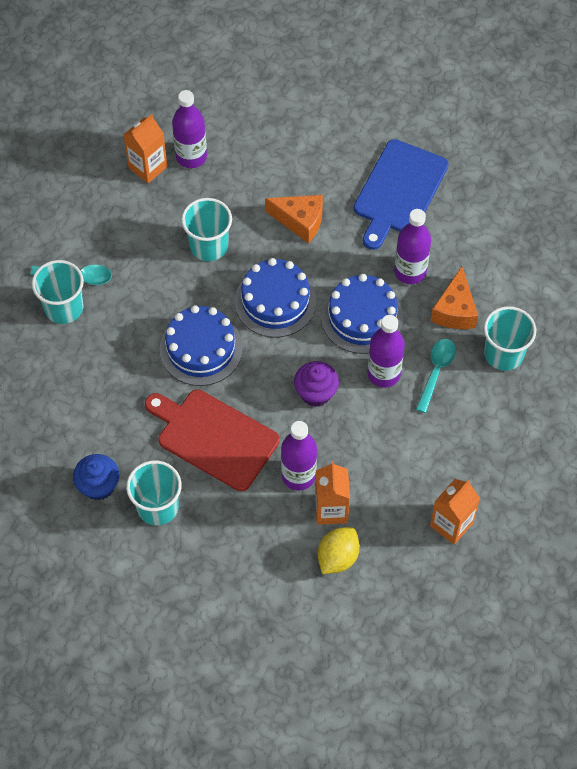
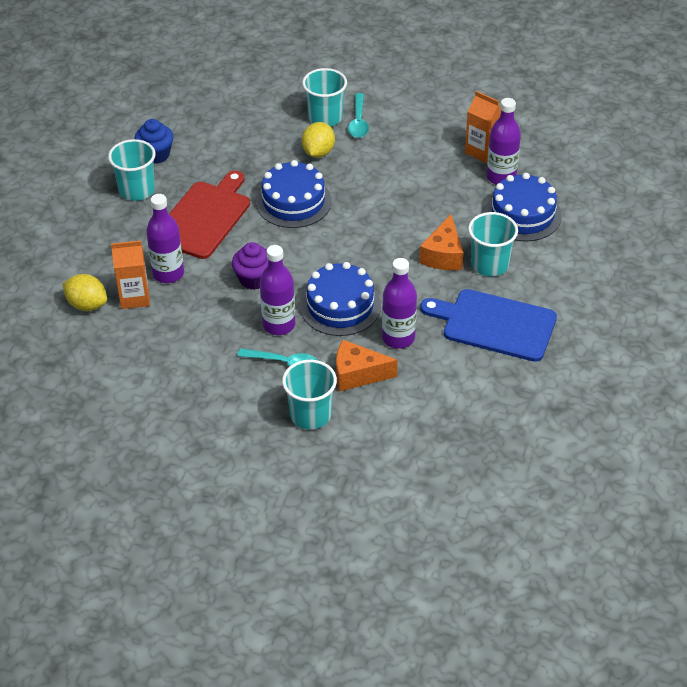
camera: 85 degrees right, 15 degrees down
turquoise cup [181,198,232,261] -> turquoise cup moved to [468,212,518,276]
blue cake [235,258,316,337] -> blue cake moved to [485,173,562,242]
orange carton [430,479,480,545] -> none
none -> yellow lemon [302,122,335,158]

